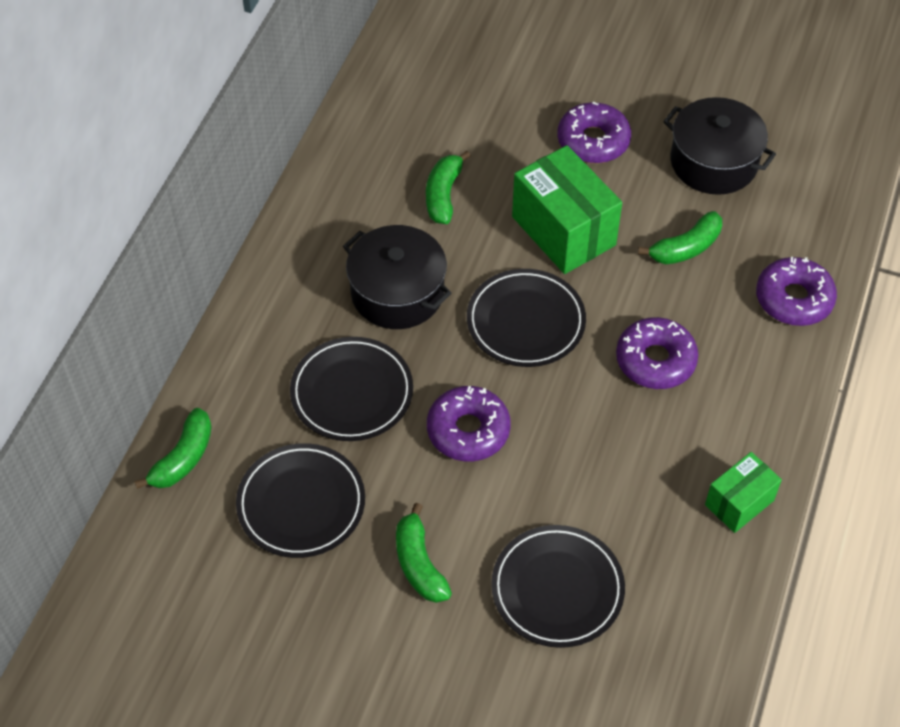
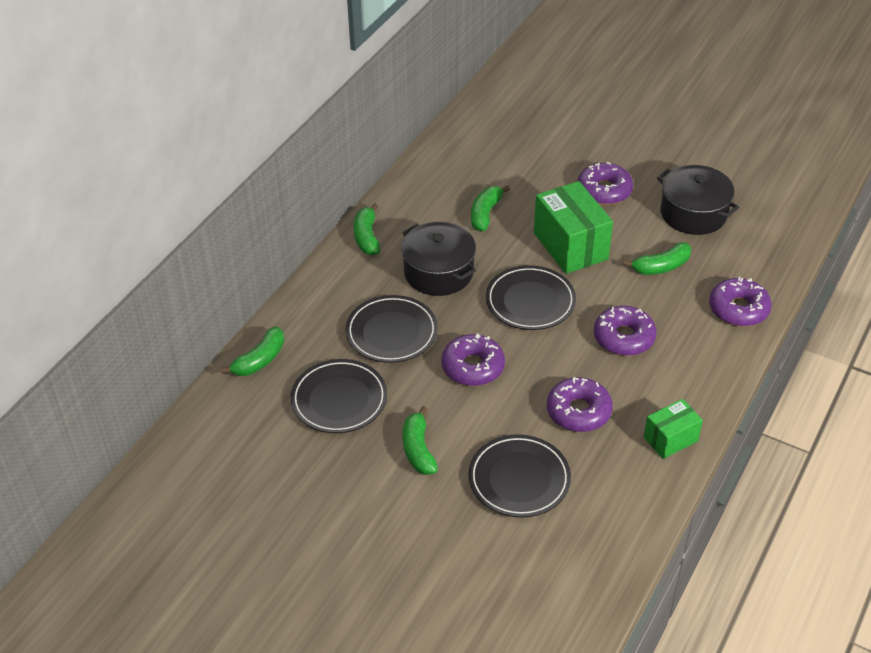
camera: 10 degrees right, 10 degrees down
none -> green banana [354,203,380,255]
none -> purple donut [547,377,613,432]

